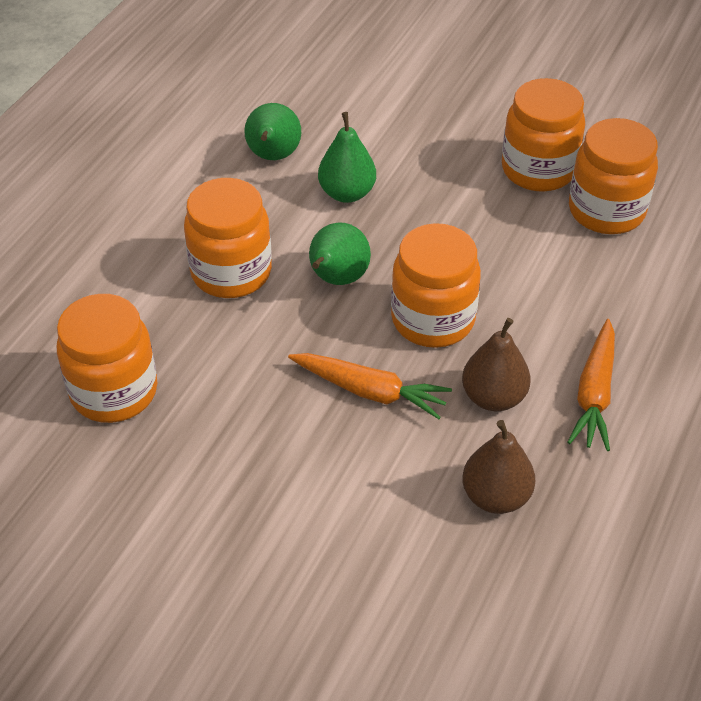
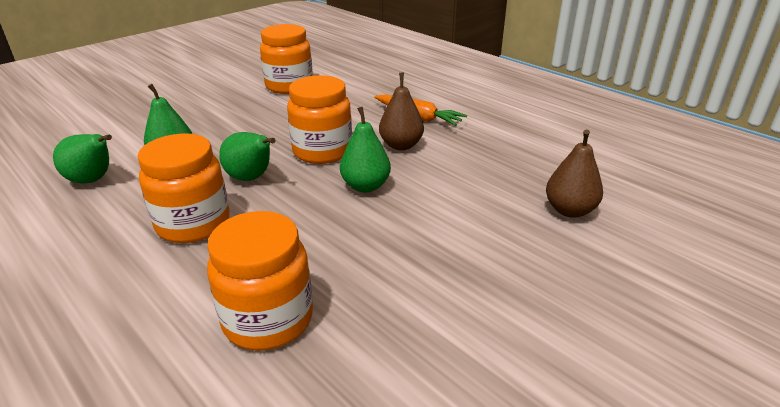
camera: 70 degrees left, 15 degrees down
orange carrot [288,353,452,419] -> green pear [340,107,391,192]
brown pear [462,420,535,514] -> brown pear moved to [546,130,603,218]
orange jar [502,78,585,191] -> none

